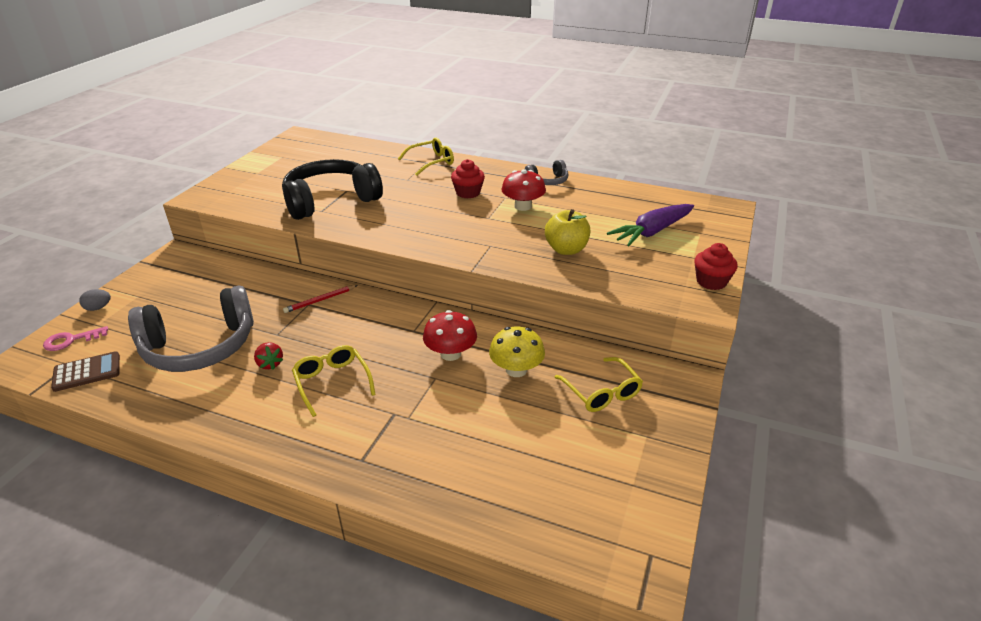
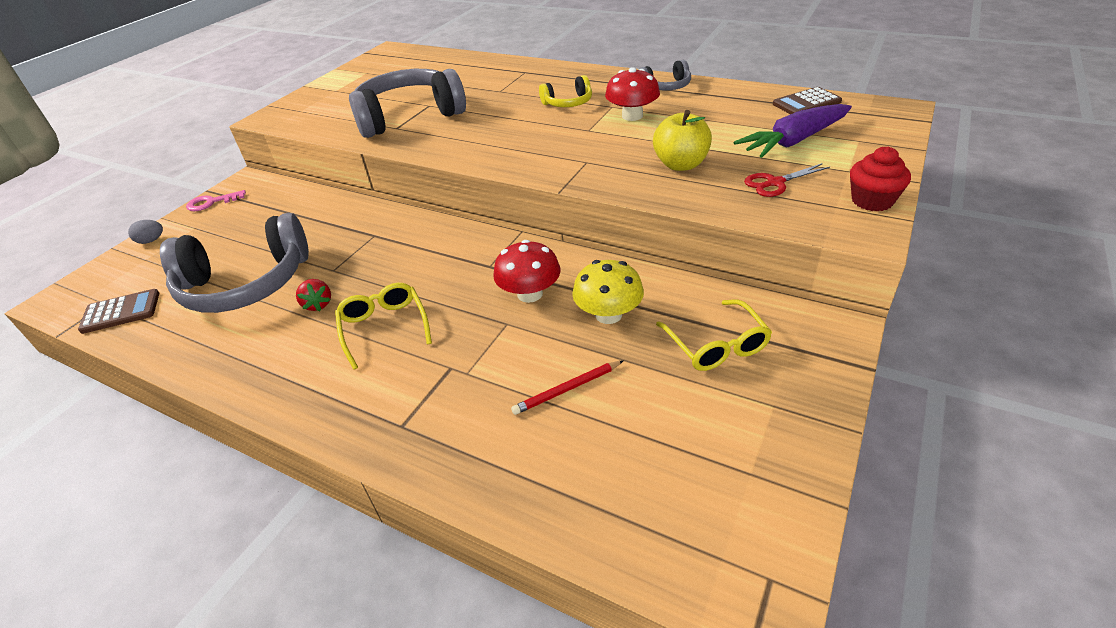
camera: 10 degrees right, 5 degrees up
pink key [43,326,108,351] -> pink key moved to [186,190,246,211]
black headphones [282,159,383,220] -> grey headphones [349,69,466,138]
red pencil [283,285,358,313] -> red pencil moved to [511,360,624,415]
yellow glasses [398,138,454,176] -> none
red cupcake [451,159,485,199] -> yellow headphones [539,75,592,107]
none -> red scissors [744,163,830,197]
none -> brown calculator [773,87,842,114]

